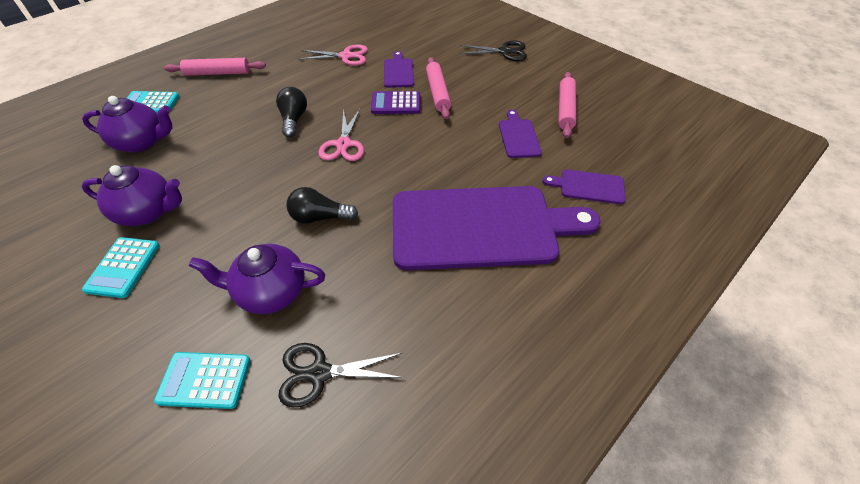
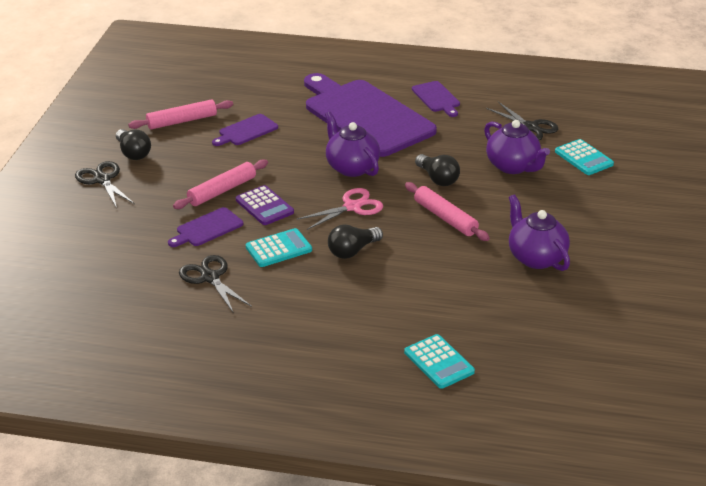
camera: 125 degrees left, 15 degrees down
purple teapot [82,96,172,153] -> purple teapot moved to [325,112,380,177]
turquoise calculator [82,237,160,298] -> turquoise calculator moved to [246,228,312,267]
pink rolling pin [164,58,266,76] -> pink rolling pin moved to [405,182,490,241]
pink scissors [299,44,368,66] -> black scissors [179,255,252,314]
purple cutting board [542,169,626,204] -> purple cutting board moved to [412,81,460,117]
none -> black light bulb [116,129,151,160]

